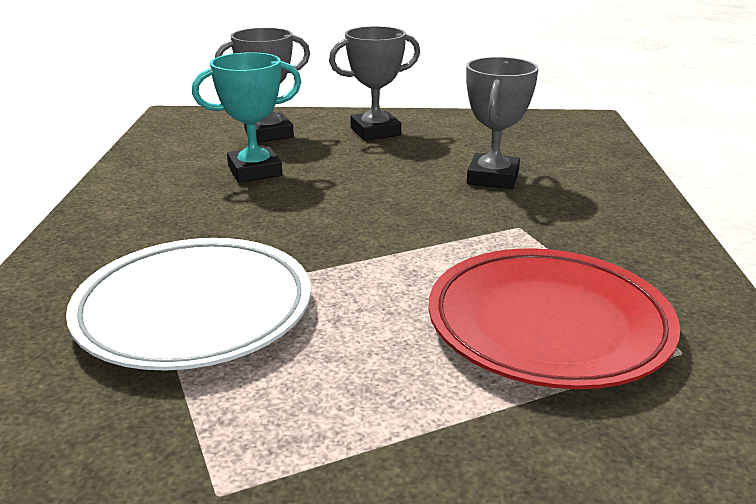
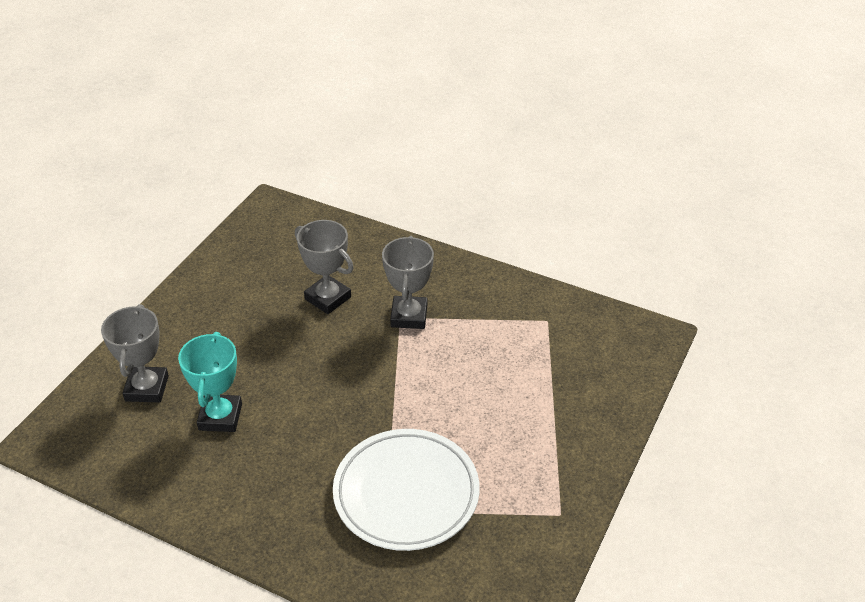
camera: 65 degrees left, 15 degrees up
grey trophy [329,26,420,140] -> grey trophy moved to [382,236,434,329]
red plate [429,248,680,389] -> none

